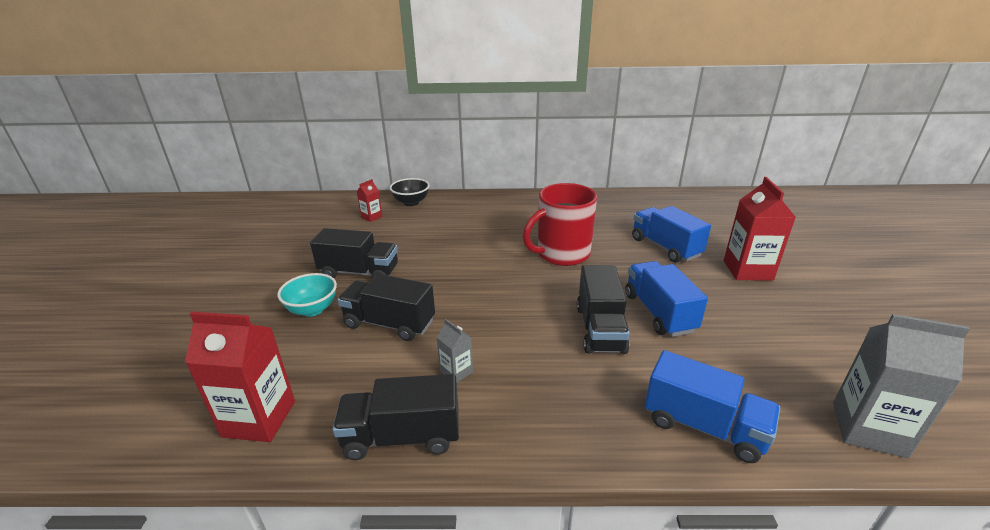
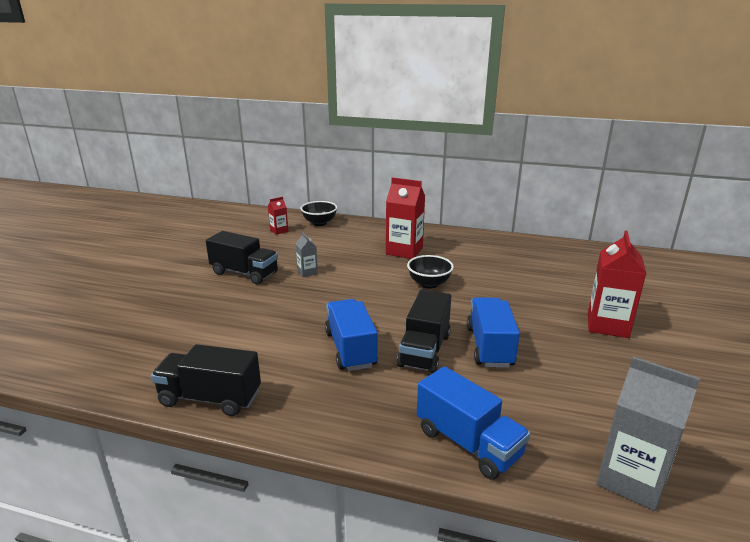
camera: 15 degrees right, 5 degrees down
red carton [185,312,295,442] -> red carton moved to [386,177,425,259]
turquoise bowl [277,273,337,317] -> none
black truck [337,274,435,341] -> none
grey carton [437,319,473,382] -> grey carton moved to [295,232,318,277]
red mug [523,183,597,266] -> black bowl [407,255,454,289]
blue truck [632,206,711,263] -> blue truck moved to [325,299,378,371]

